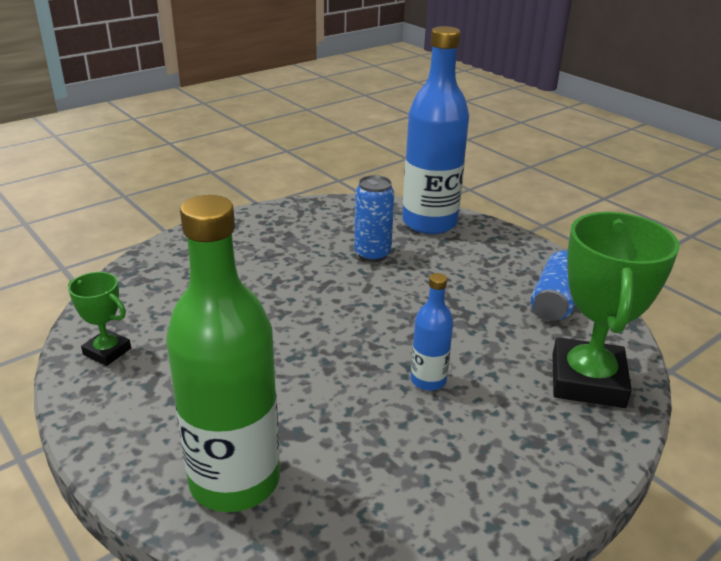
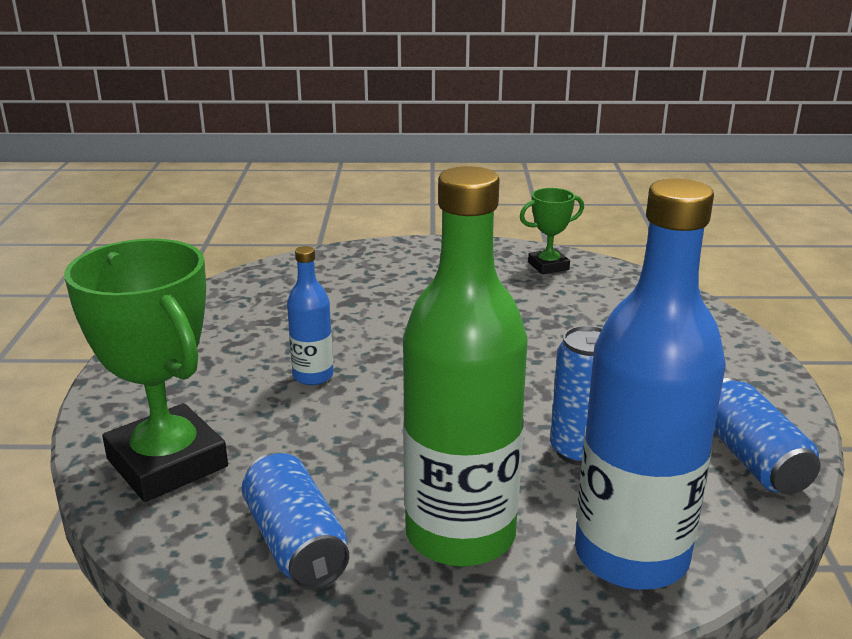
camera: 130 degrees right, 5 degrees down
green bottle [166,195,280,512] -> green bottle moved to [403,166,528,567]
none -> blue can [714,378,820,494]

